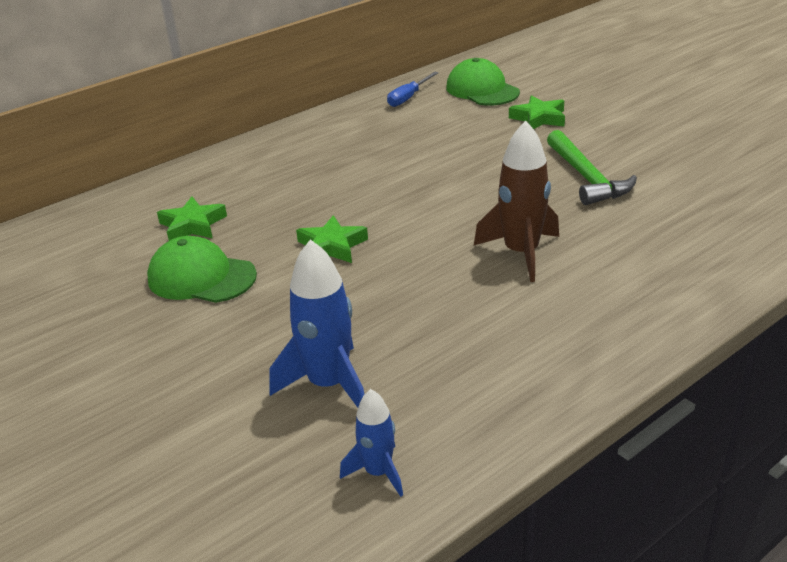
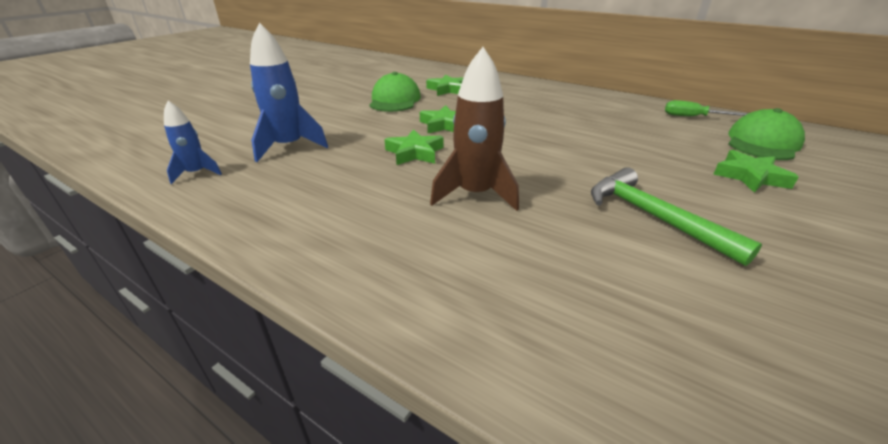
camera: 70 degrees right, 0 degrees up
blue screwdriver [387,72,439,107] -> green screwdriver [665,100,747,116]
green hammer [547,130,637,205] -> green hammer turned 90 degrees clockwise [591,167,762,266]
none -> green star [384,129,444,165]

